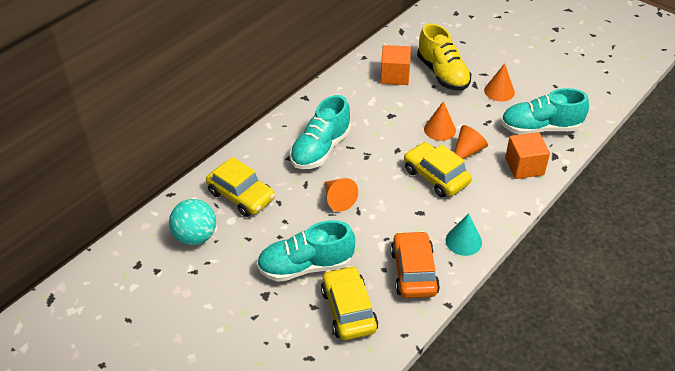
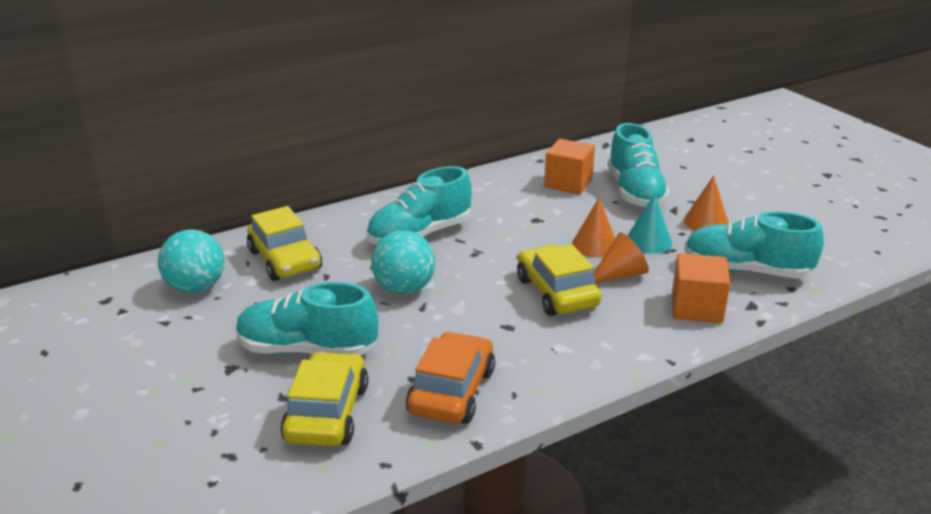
camera: 20 degrees right, 15 degrees down
orange cone [325,178,358,212] -> turquoise ball [371,230,435,294]
yellow shoe [417,23,471,91] -> turquoise shoe [608,123,670,208]
turquoise cone [445,213,482,256] -> turquoise cone moved to [627,194,672,254]

